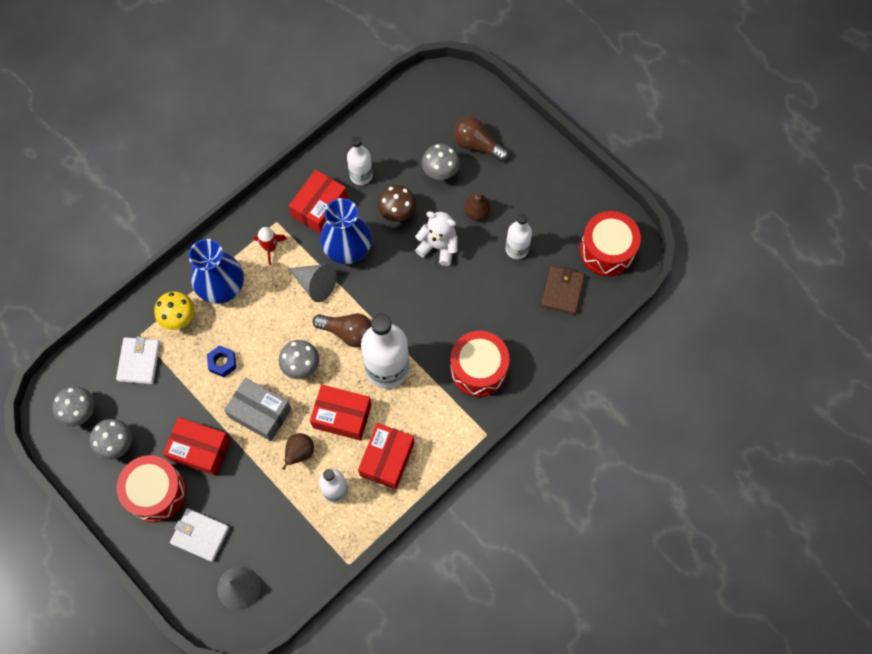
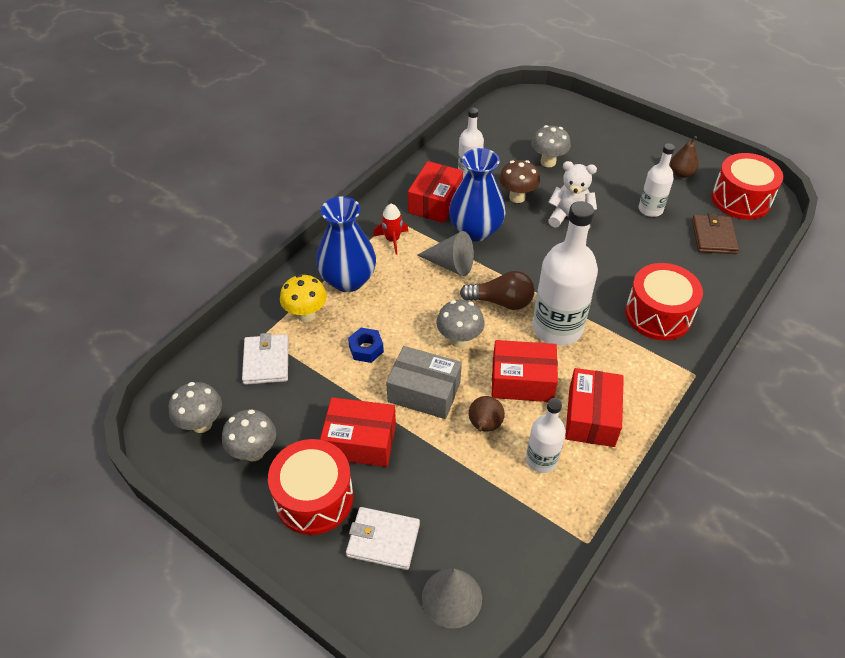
camera: 10 degrees left, 20 degrees down
brown light bulb [453,117,508,162] -> none
brown pear [464,192,491,220] -> brown pear moved to [670,136,699,178]

